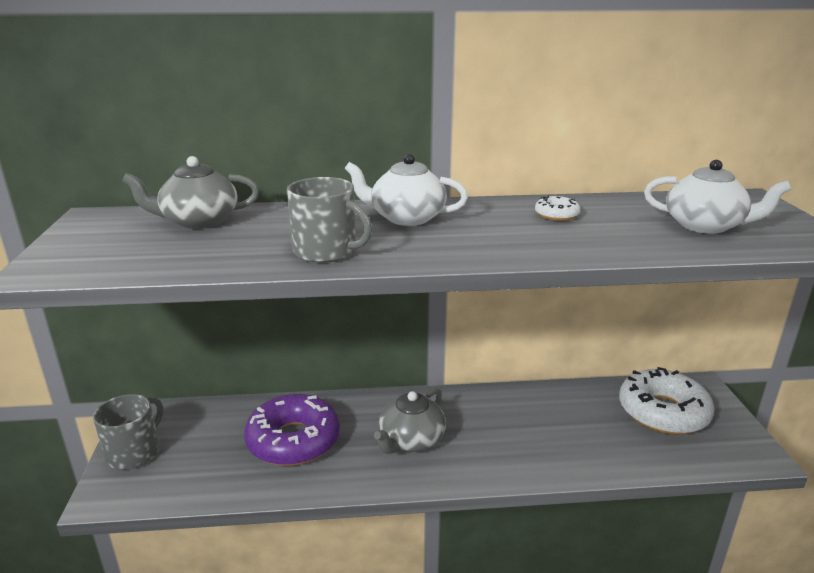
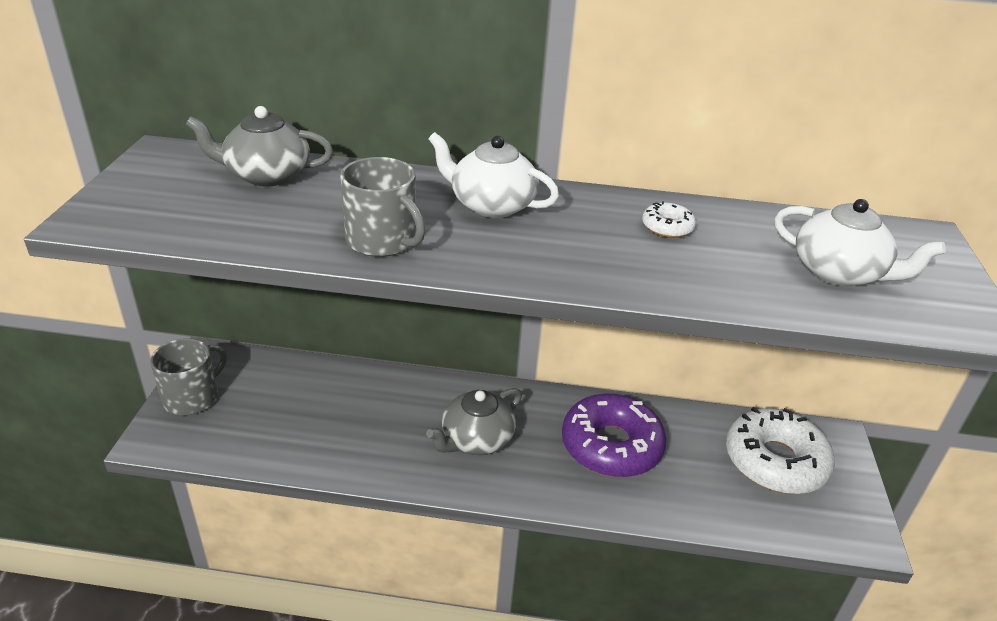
camera: 10 degrees right, 10 degrees up
purple donut [244,394,340,466] -> purple donut moved to [562,394,666,477]

